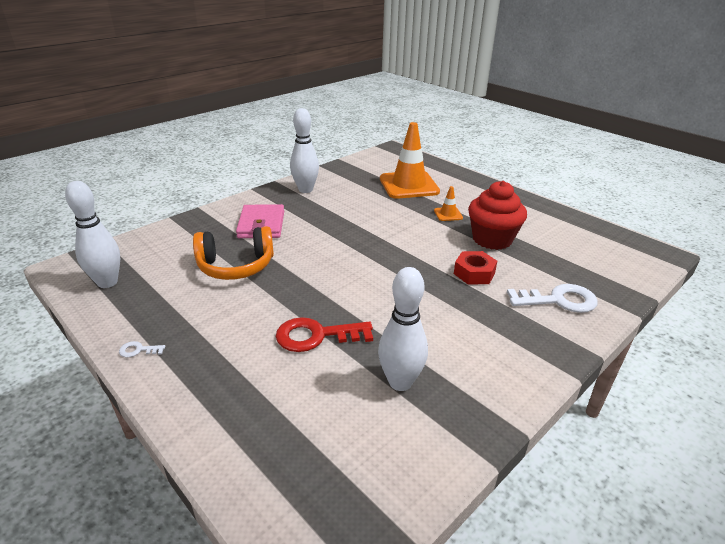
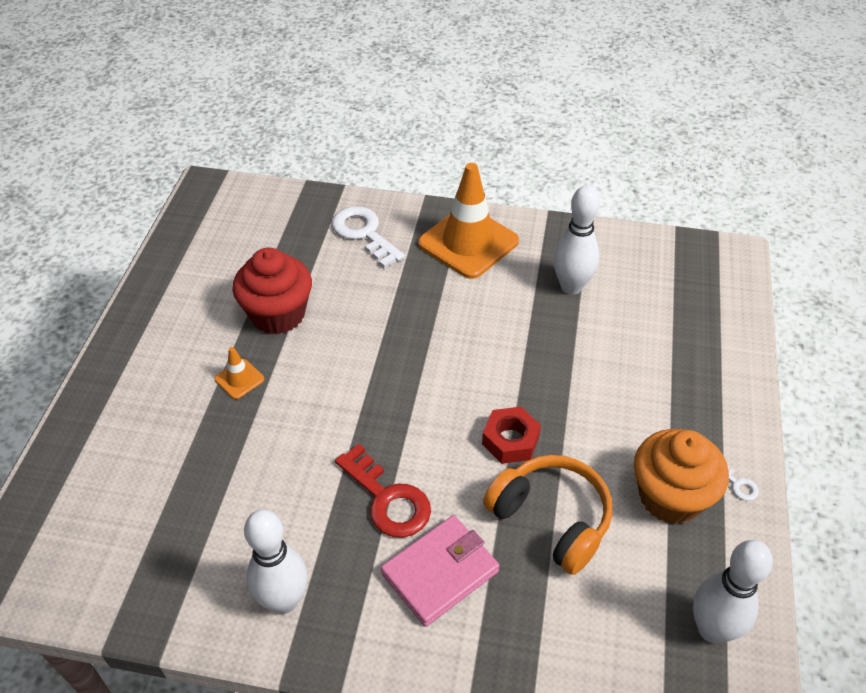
camera: 125 degrees left, 15 degrees up
red key [276,317,373,352] -> red key moved to [335,444,431,538]
orange traffic cone [380,122,440,199] -> orange traffic cone moved to [418,163,519,279]
red nut [454,251,497,285] -> red nut moved to [482,407,541,464]
none -> orange cupcake [634,429,729,524]

